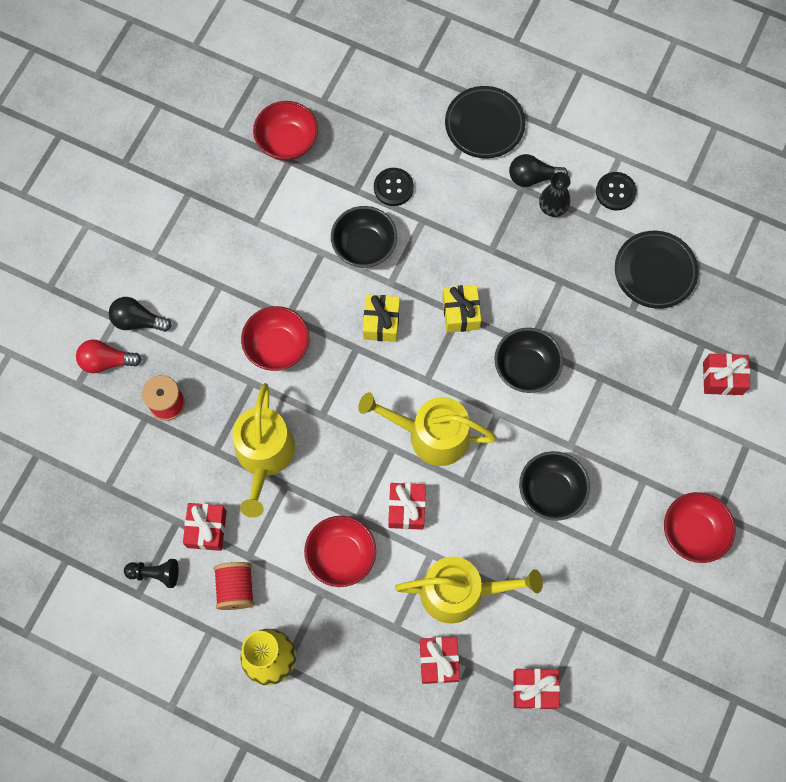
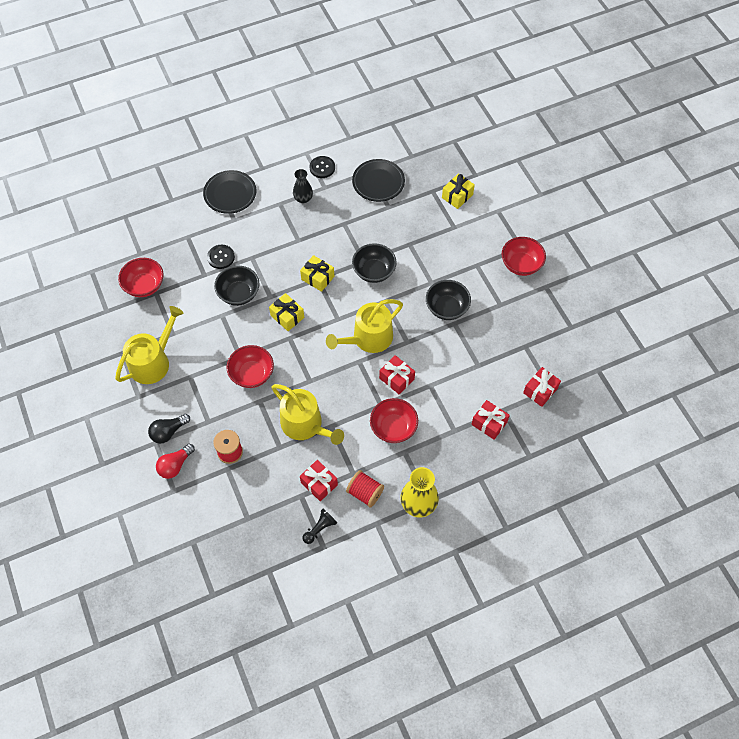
camera: 50 degrees left, 10 degrees down
yellow watering can [395,556,543,624] -> yellow watering can moved to [115,306,183,384]
black light bulb [509,154,568,187] -> none
red gift [703,354,750,395] -> yellow gift [442,173,475,209]

